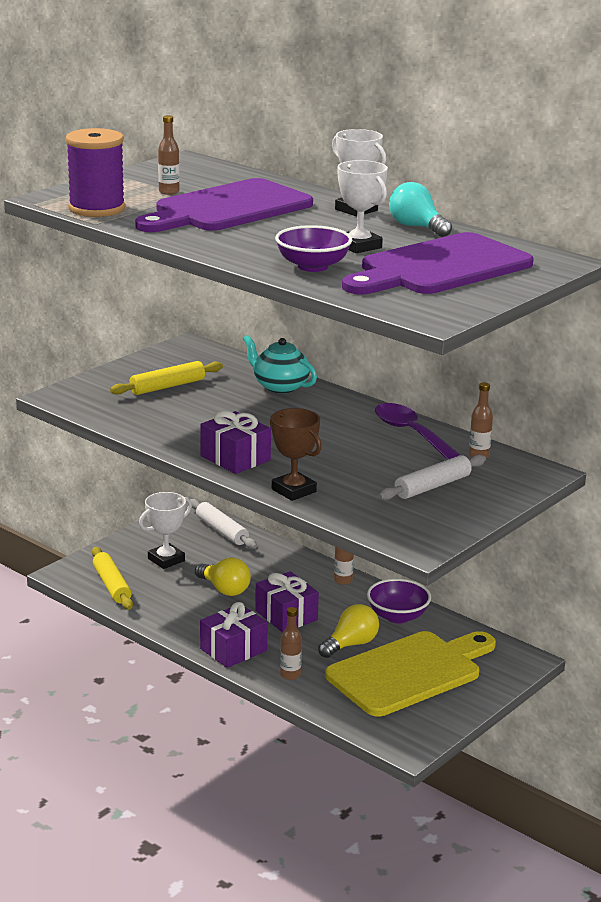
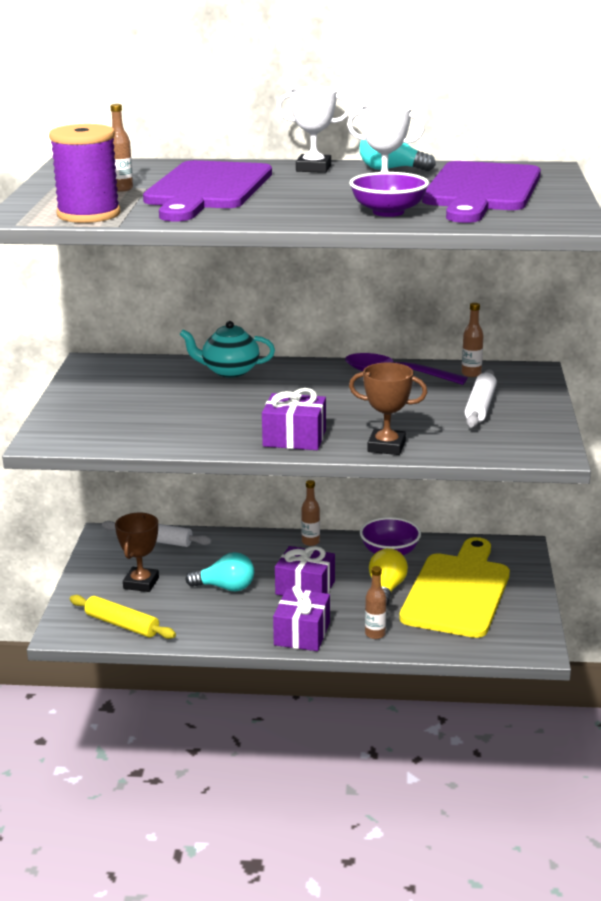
camera: 35 degrees left, 0 degrees up
yellow rolling pin [110,361,223,395] -> none
white trophy [139,492,192,569] -> brown trophy [115,512,159,592]
yellow light bulb [195,557,251,596] -> turquoise light bulb [186,552,254,591]

